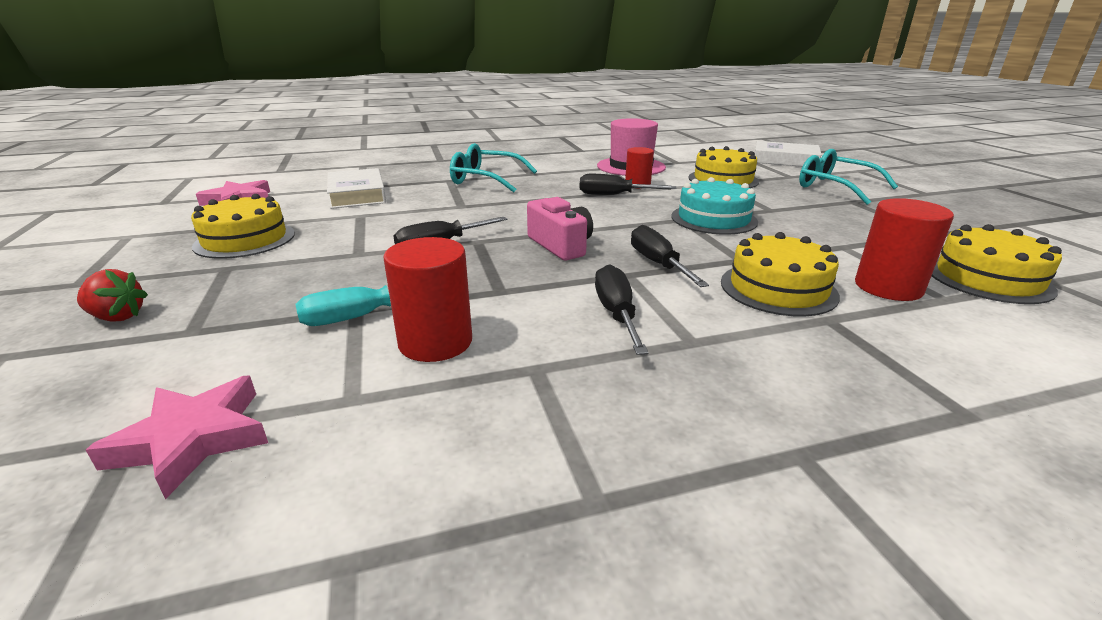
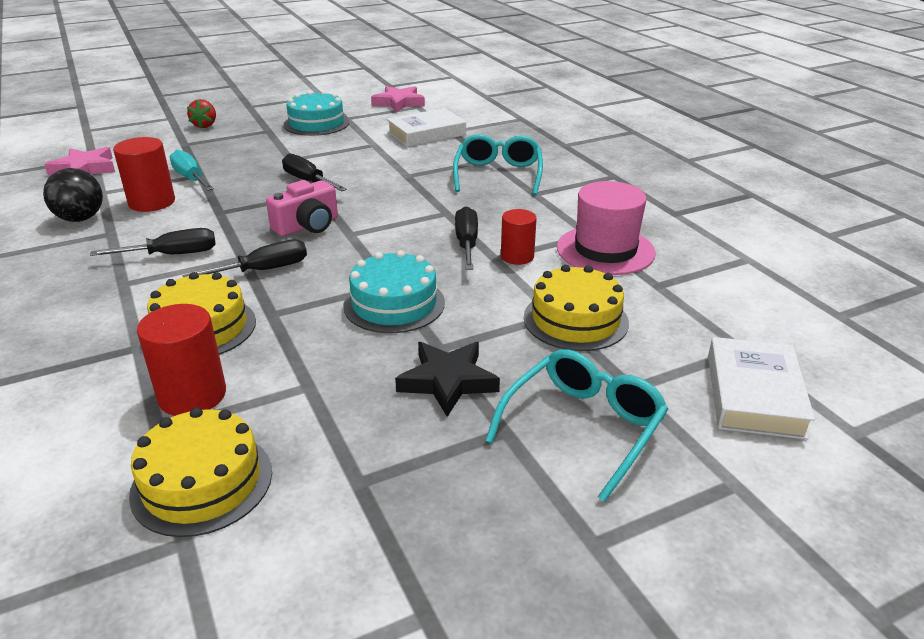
camera: 80 degrees right, 5 degrees up
yellow cake [191,194,295,259] -> turquoise cake [284,91,349,136]
none -> black ball [43,168,103,222]
none -> black star [395,342,500,417]

